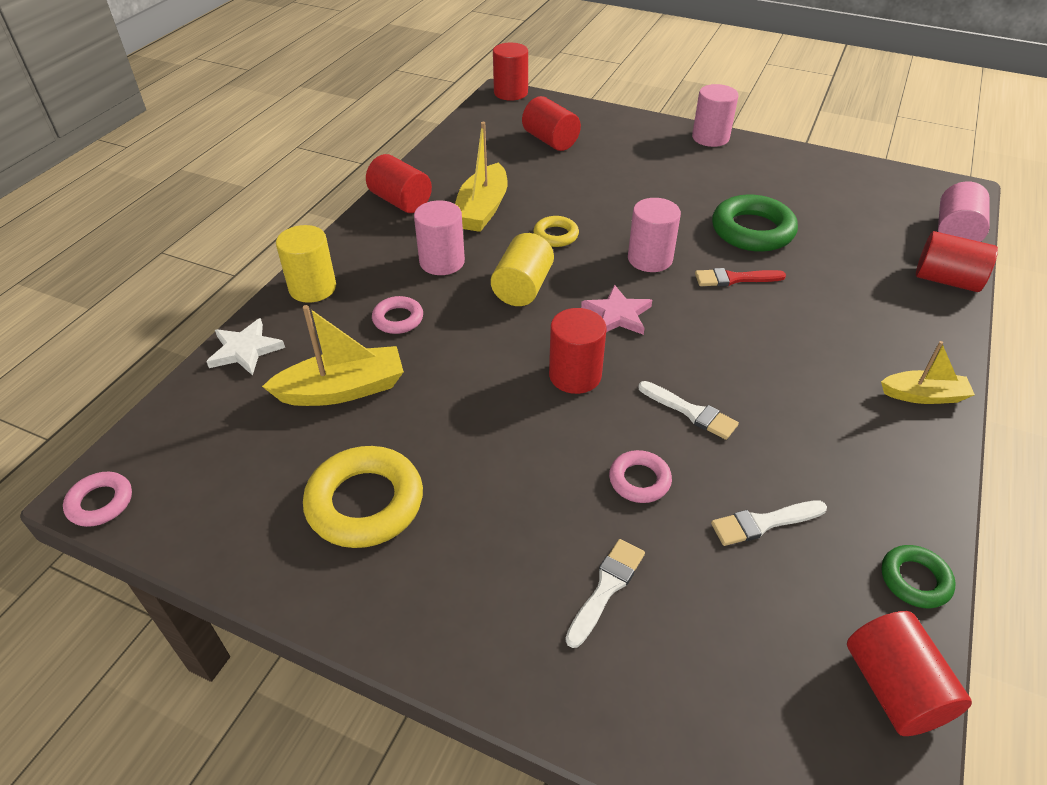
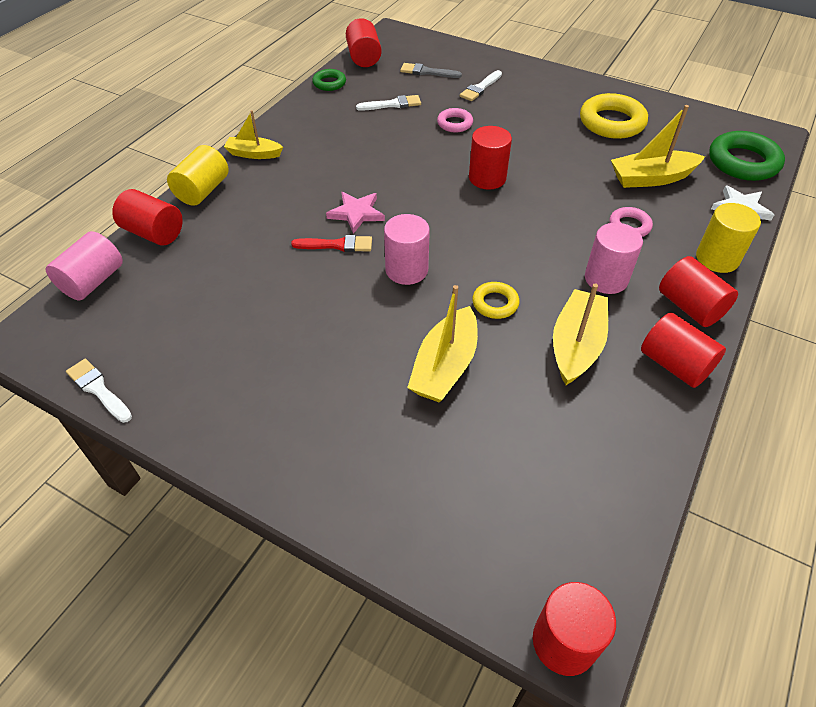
camera: 175 degrees left, 5 degrees up
pink ring [63,472,132,527] -> none
yellow cylinder [491,233,554,306] -> yellow cylinder moved to [167,145,229,206]
red cylinder [522,96,581,151] -> red cylinder moved to [659,256,738,327]
pink star [581,285,652,335] -> pink star moved to [326,192,385,234]
white brush [638,381,739,440] -> white brush moved to [66,359,132,423]
pink cylinder [692,84,739,147] -> none
green ring [712,195,798,252] -> green ring moved to [709,131,785,181]
none -> grey brush [400,63,462,78]
none -> yellow boat [407,285,478,402]

